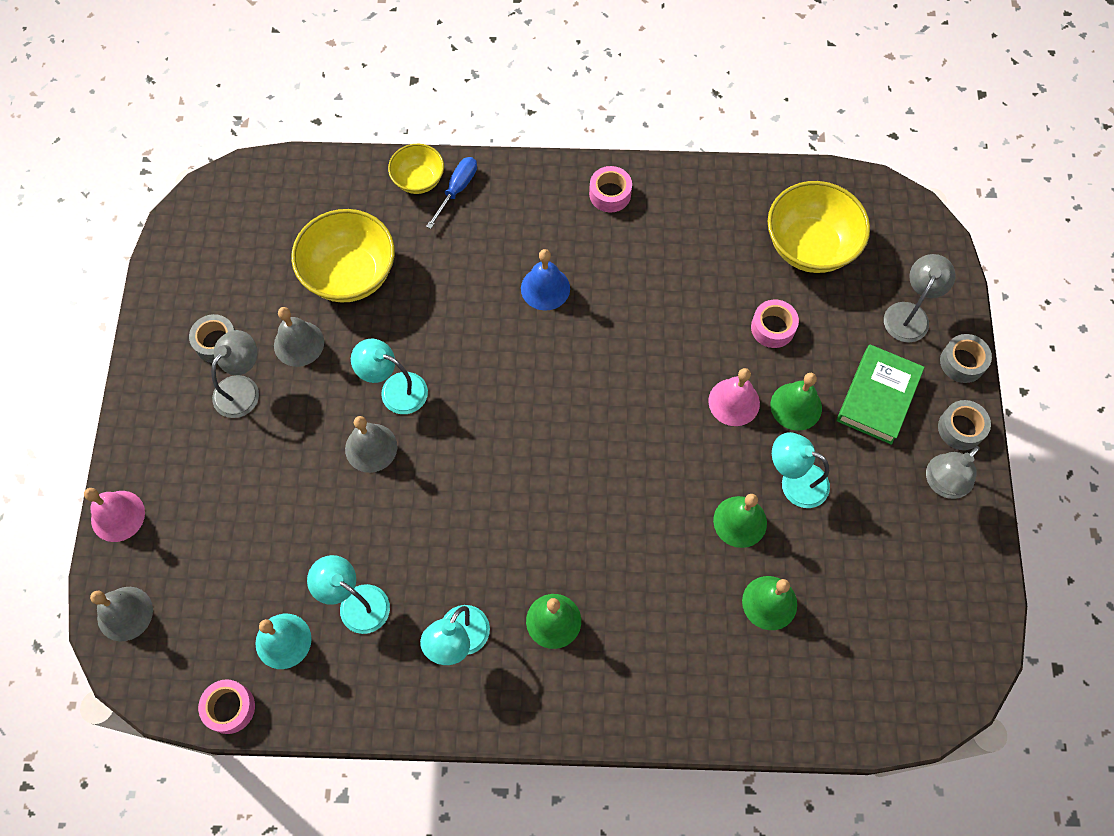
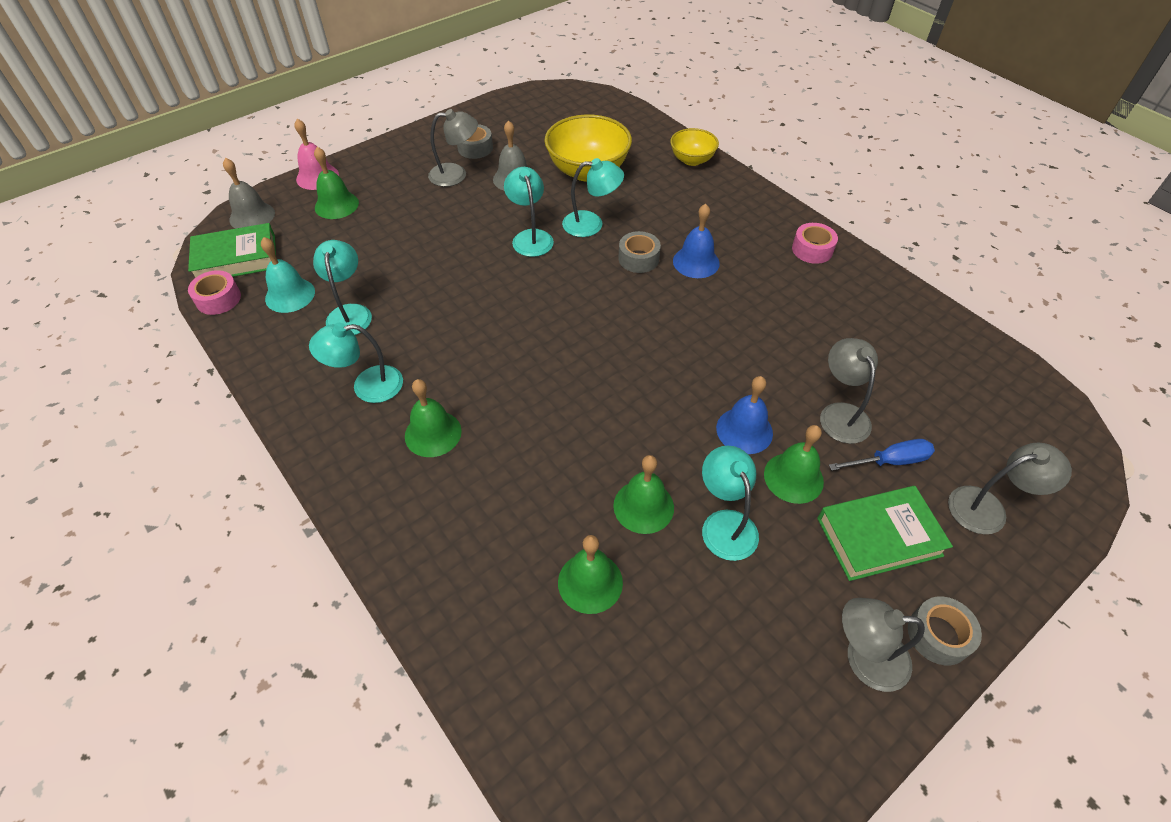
camera: 50 degrees right, 15 degrees down
grey bell [345,416,397,473] -> none
blue screwdriver [426,157,477,229] -> blue screwdriver moved to [829,439,935,471]
pink bell [708,368,760,426] -> blue bell [716,376,773,454]
pink tape [751,300,799,348] -> grey lamp [820,338,878,444]
yellow bowl [767,181,870,273] -> none
grey tape [940,334,992,383] -> grey tape moved to [618,231,661,273]
none -> green book [188,223,276,278]
none -> green bell [314,147,359,219]
none -> turquoise lamp [562,158,624,237]

